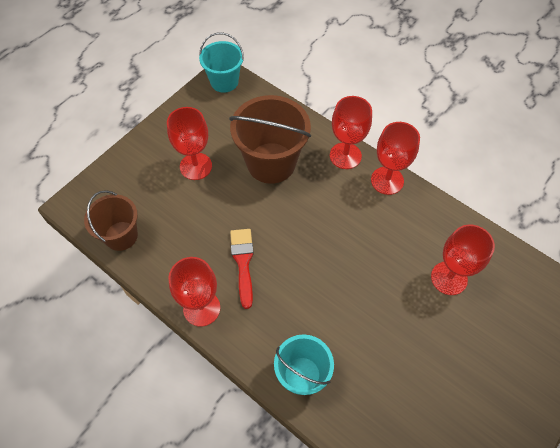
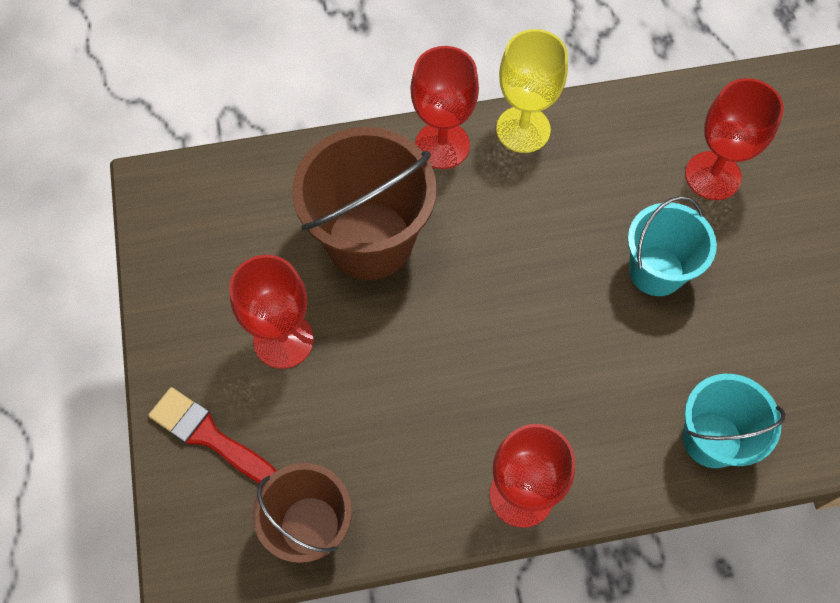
camera: 50 degrees left, 5 degrees up
turquoise bucket [199,32,244,93] -> turquoise bucket moved to [628,196,717,296]
red brush [230,229,254,309] -> red brush moved to [148,387,276,484]
red goblet [371,122,420,195] -> yellow goblet [496,29,568,153]

